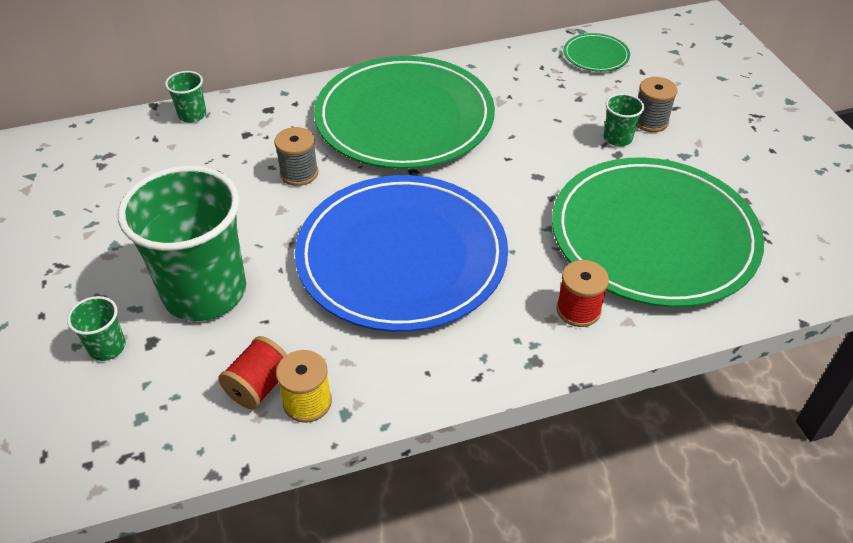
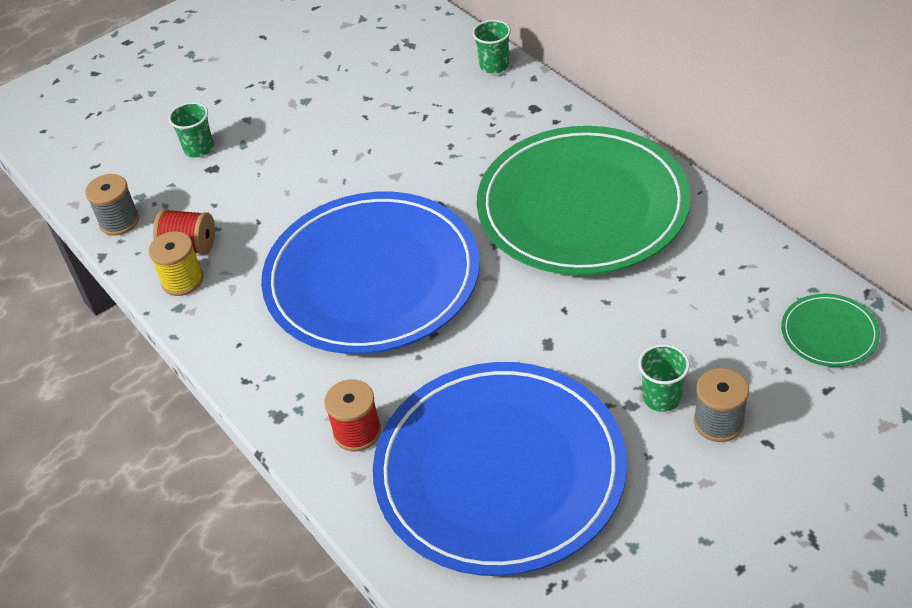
camera: 75 degrees right, 0 degrees up
green cup [118,166,246,321] -> none
grey spool [274,127,318,186] -> grey spool moved to [85,174,139,236]
green plate [552,157,764,307] -> blue plate [373,362,627,576]

